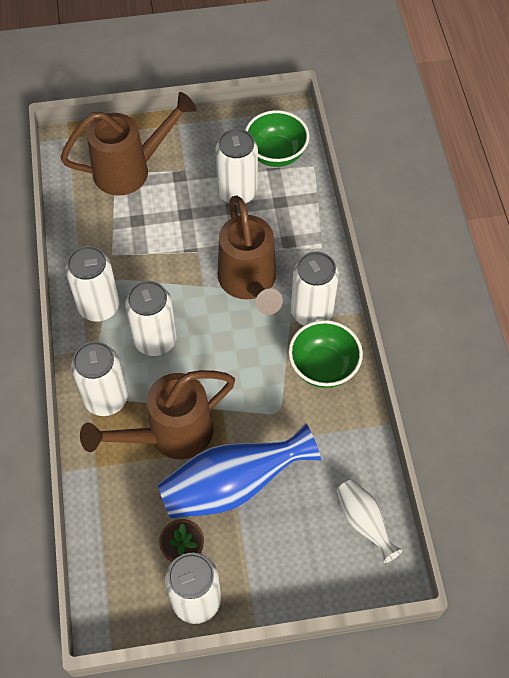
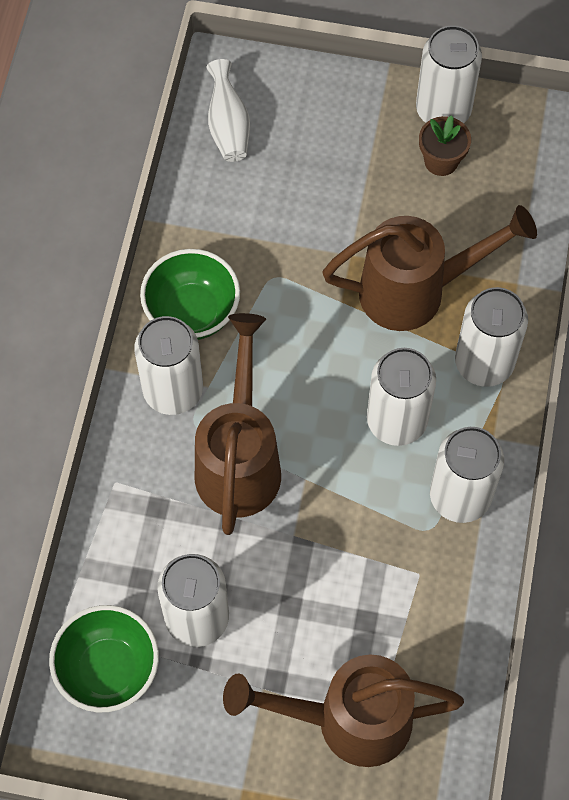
camera: 160 degrees left, 5 degrees up
blue vase [158,423,321,518] -> none

